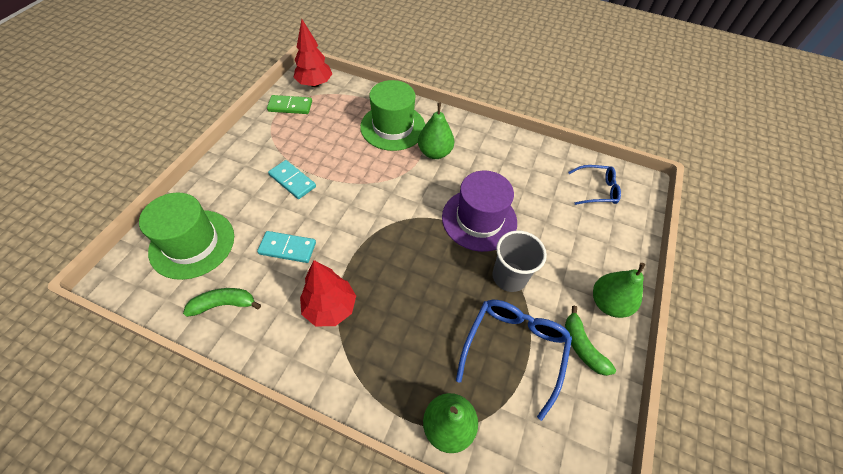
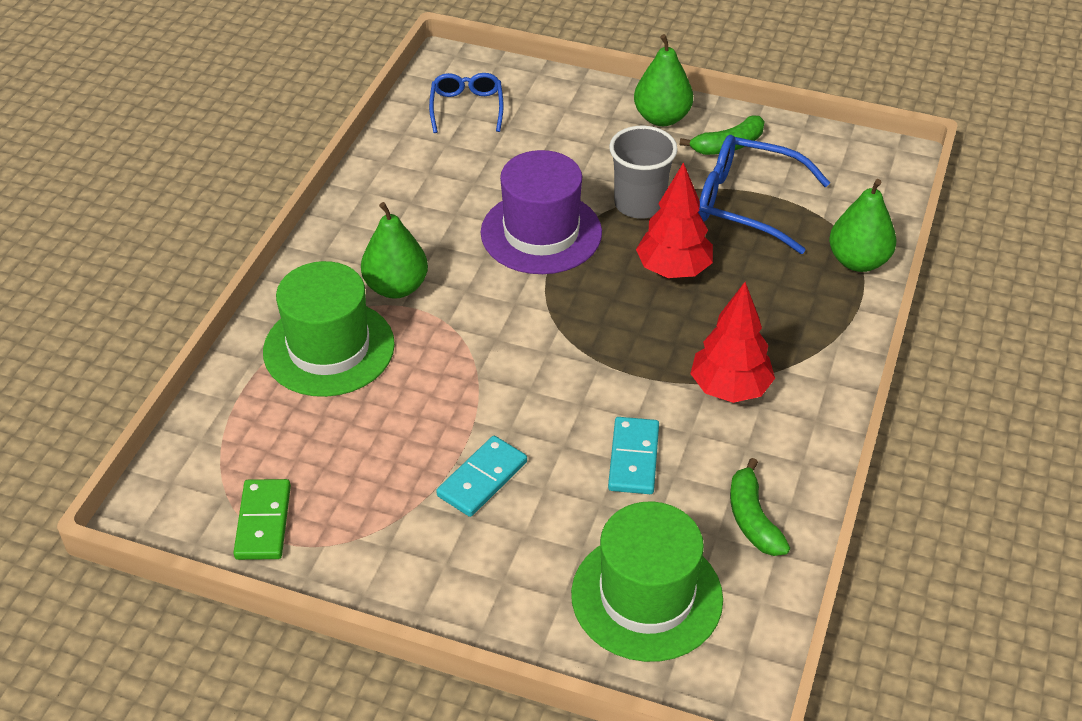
camera: 90 degrees left, 10 degrees down
red tree [293,19,332,87] -> red tree moved to [636,162,713,278]

